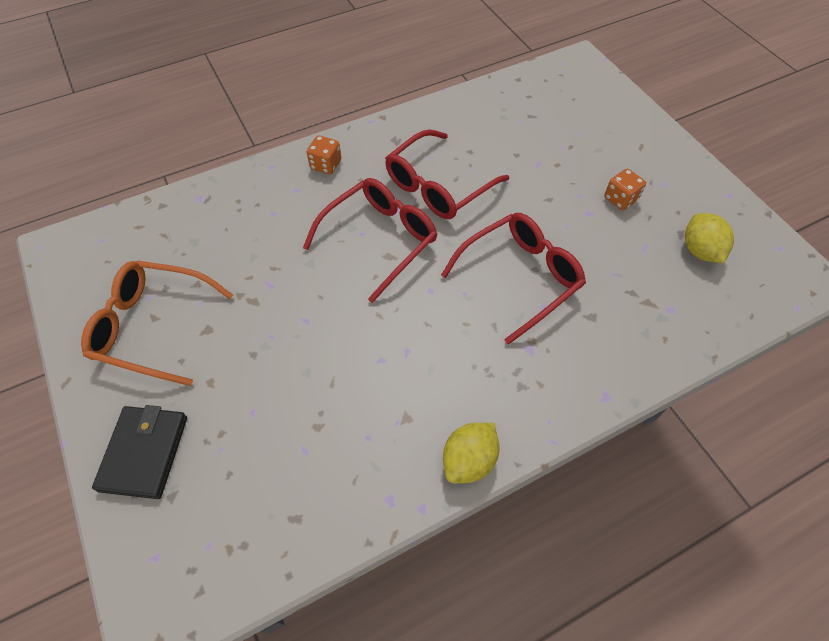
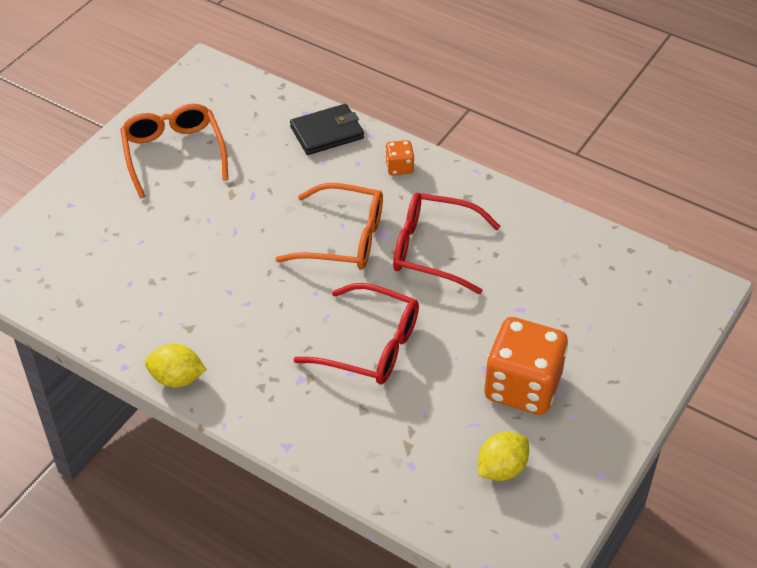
camera: 60 degrees right, 10 degrees down
black wallet [92,405,187,499] -> black wallet moved to [290,104,364,155]
red glasses [303,178,438,303] -> orange glasses [276,183,383,270]
orange dice [604,169,646,210] -> orange dice [484,317,568,415], size x2.24

